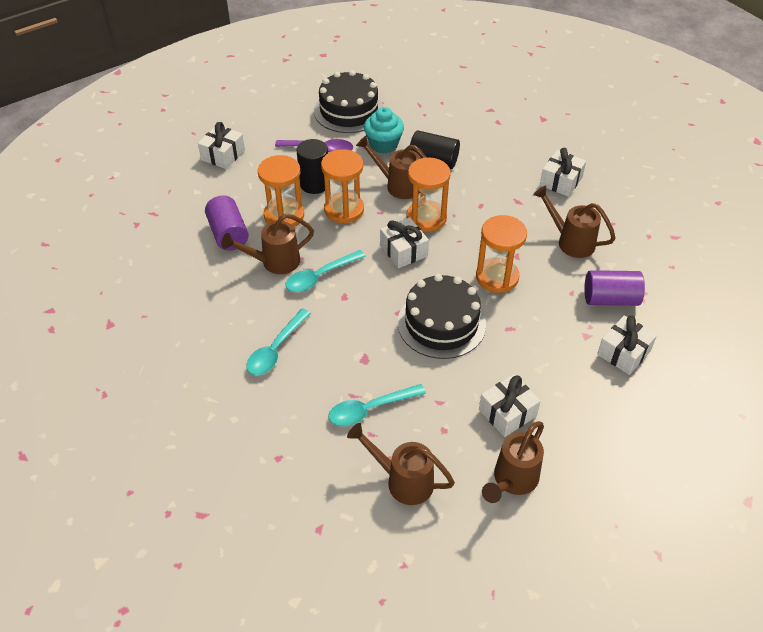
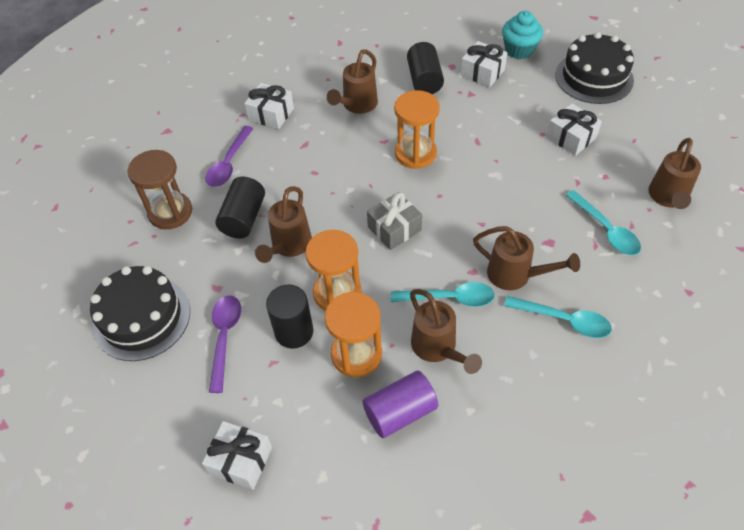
camera: 95 degrees left, 5 degrees up
turquoise spoon [285,250,366,292] -> turquoise spoon turned 45 degrees counterclockwise [391,282,495,307]
turquoise cupcake [364,107,404,154] -> turquoise cupcake moved to [502,11,543,59]
white gift [380,217,429,268] -> grey gift [367,192,422,250]
black cake [398,274,486,359] -> black cake moved to [555,32,634,104]
orange hourglass [406,157,451,232] -> none
brown watering can [482,421,544,503] -> brown watering can moved to [473,226,580,290]
purple cylinder [584,270,645,306] -> black cylinder [407,42,444,94]
none -> brown hourglass [127,150,192,229]
none -> purple spoon [206,126,254,187]

